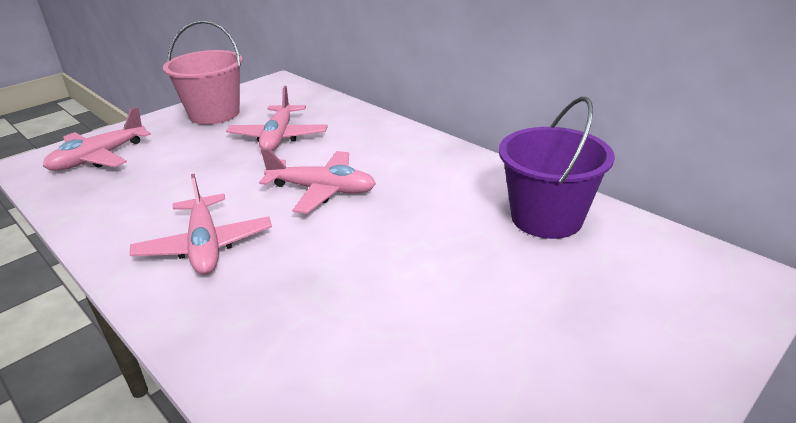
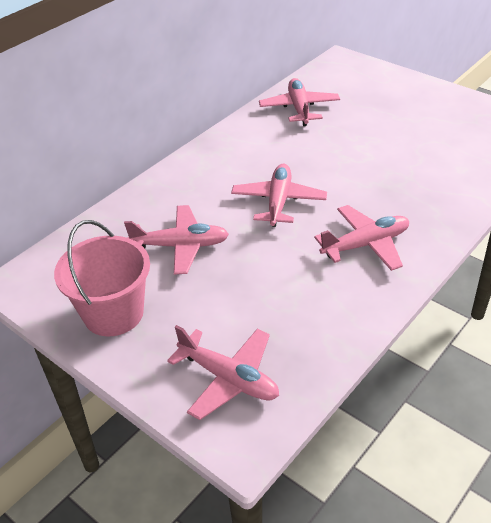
camera: 95 degrees left, 10 degrees up
purple bucket [499,97,615,239] -> pink plane [259,78,340,126]

